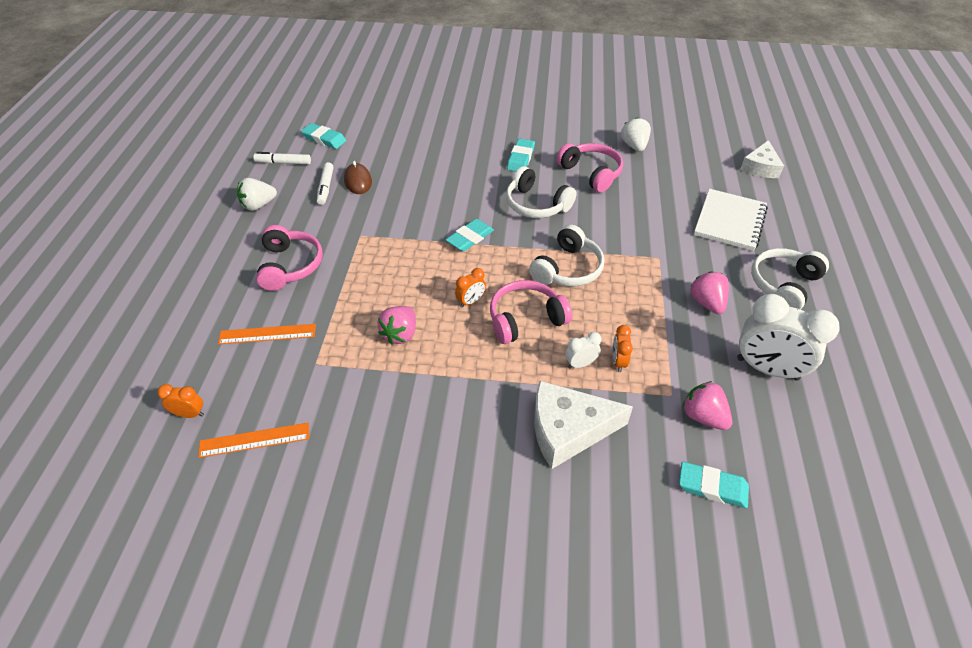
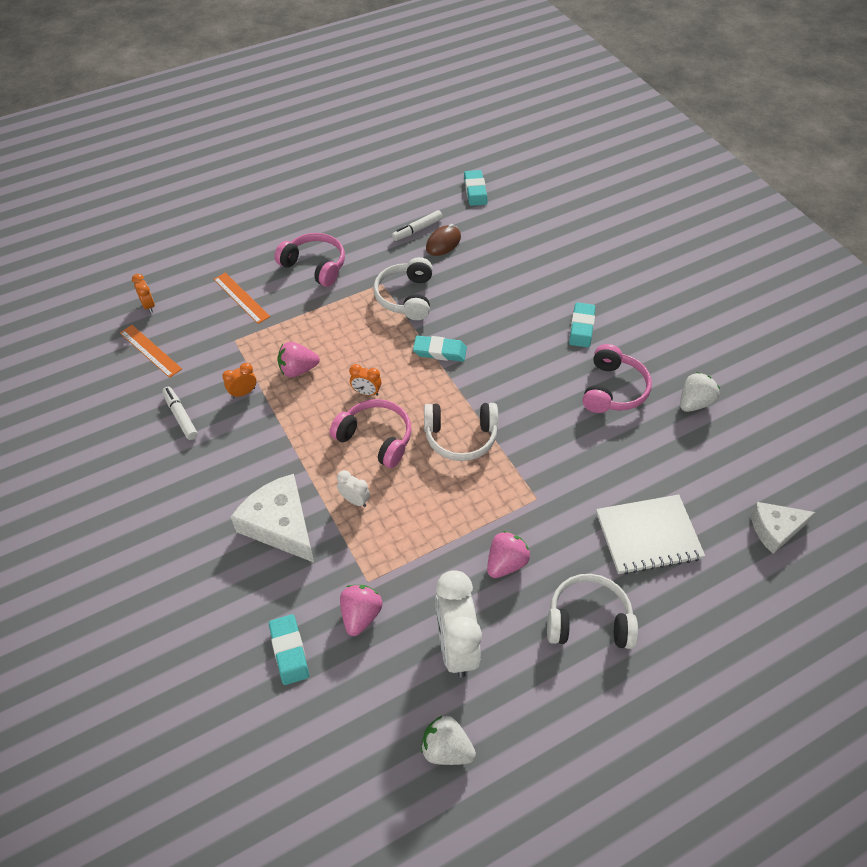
camera: 55 degrees right, 5 degrees up
white strawberry [237,178,277,211] -> white strawberry moved to [421,716,476,765]
white marker [253,152,311,164] -> white marker moved to [162,387,198,440]
pink headphones [256,225,323,291] -> pink headphones turned 105 degrees counterclockwise [274,233,345,287]
white headphones [506,166,576,218] -> white headphones moved to [373,257,433,320]
turquoise eraser [507,139,535,172] -> turquoise eraser turned 60 degrees counterclockwise [569,302,595,348]
orange clock [612,325,633,372] -> orange clock moved to [222,363,256,398]

